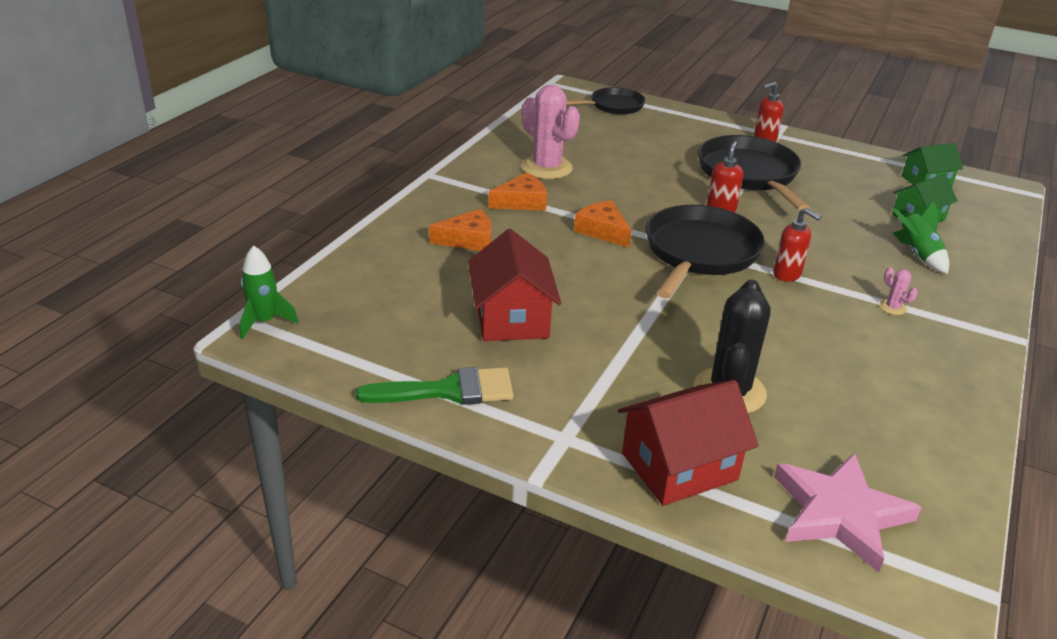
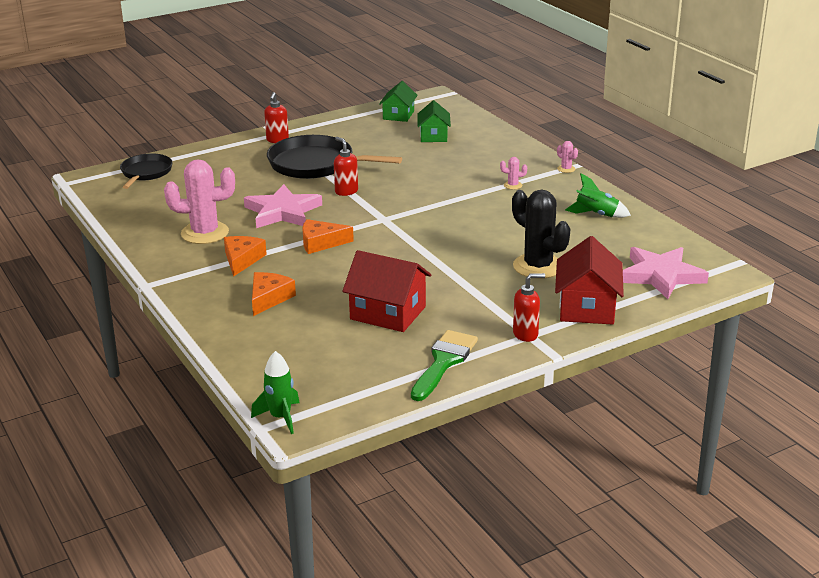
camera: 55 degrees left, 5 degrees down
black pan [646,205,765,299] -> none
red soap dispenser [773,208,822,282] -> red soap dispenser moved to [513,273,545,342]
green rocket [893,201,949,274] -> green rocket moved to [565,173,631,218]
none -> pink star [244,184,322,228]
none -> pink cactus [557,141,578,173]

